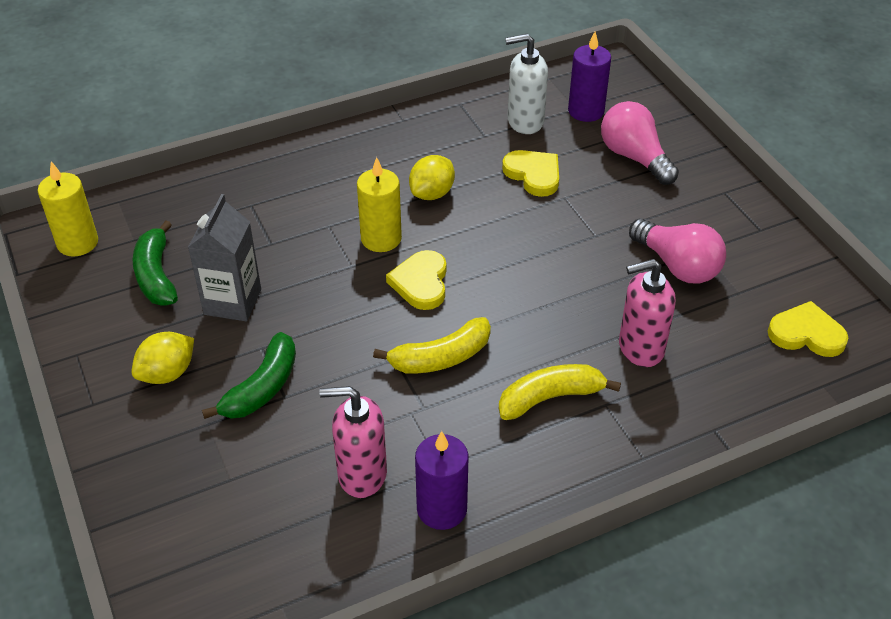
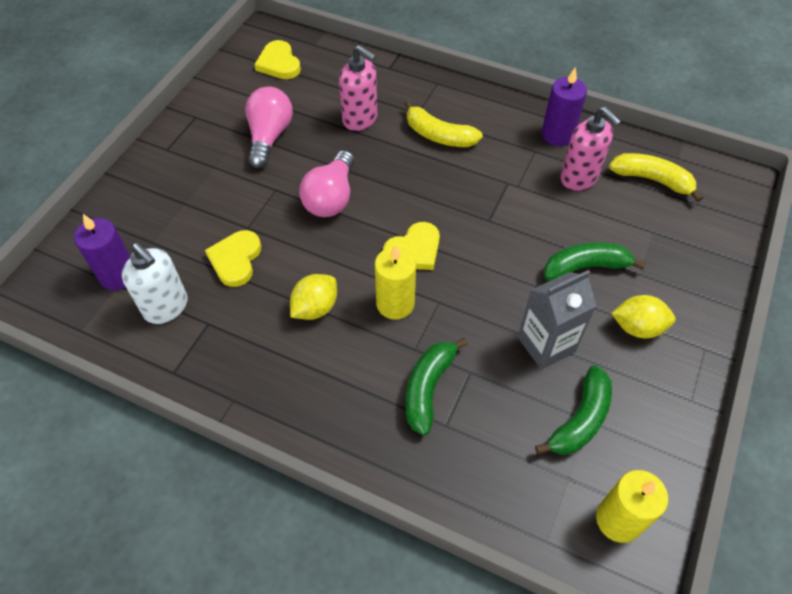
camera: 130 degrees left, 10 degrees up
yellow banana [373,317,491,374] -> yellow banana moved to [609,153,703,202]
yellow lemon [409,155,455,200] -> yellow lemon turned 45 degrees counterclockwise [290,274,337,320]
pink light bulb [601,101,679,185] -> pink light bulb moved to [299,150,354,217]
none -> green banana [406,338,468,436]

